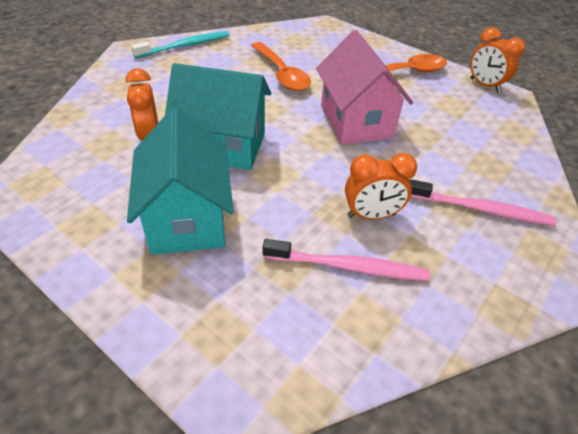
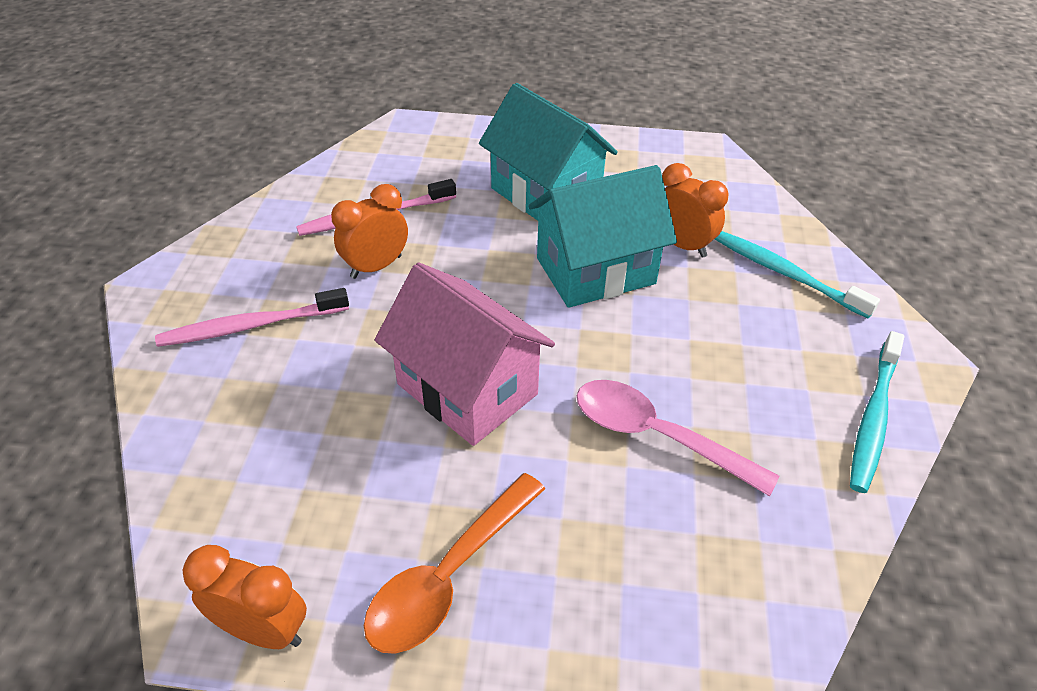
camera: 150 degrees right, 0 degrees up
orange spoon [251,42,311,91] -> pink spoon [577,380,779,497]
none -> turquoise toothbrush [715,231,880,319]

